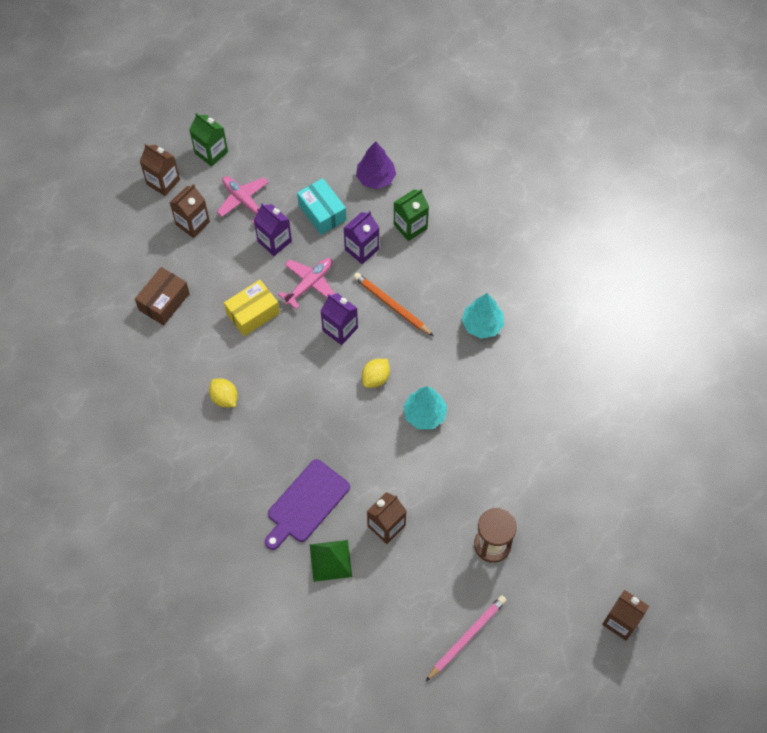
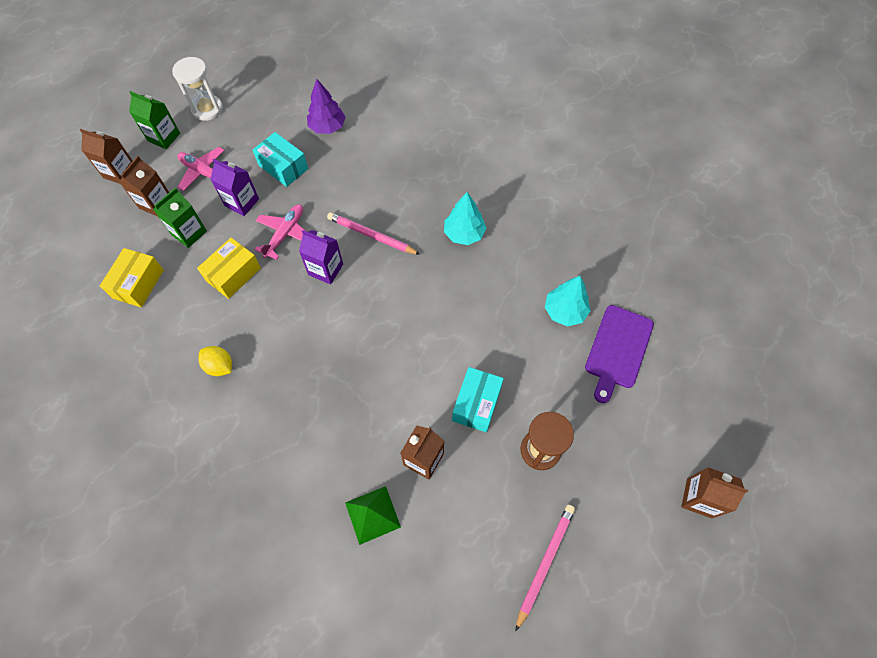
camera: 15 degrees left, 0 degrees up
brown box [135,267,190,325] -> yellow box [100,248,164,308]
purple cutting board [265,459,350,550] -> purple cutting board moved to [585,305,654,403]
purple carton [344,211,380,264] -> none
orange pencil [353,273,433,336] -> pink pencil [327,212,421,255]
yellow lemon [362,359,390,388] -> none
green carton [394,189,429,241] -> green carton moved to [153,188,207,248]
turquoise tree [403,386,447,429] -> turquoise tree moved to [545,276,590,327]
none -> white hourglass [172,57,223,121]
none -> turquoise box [452,367,504,432]

